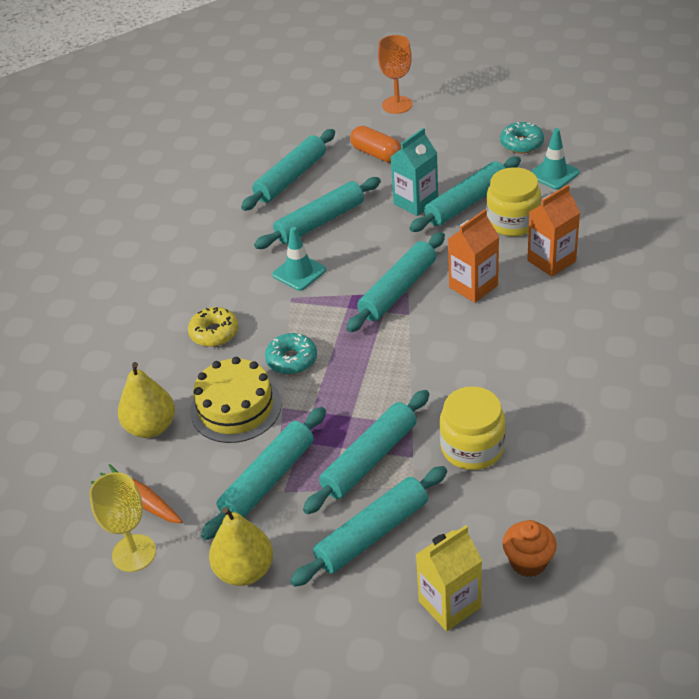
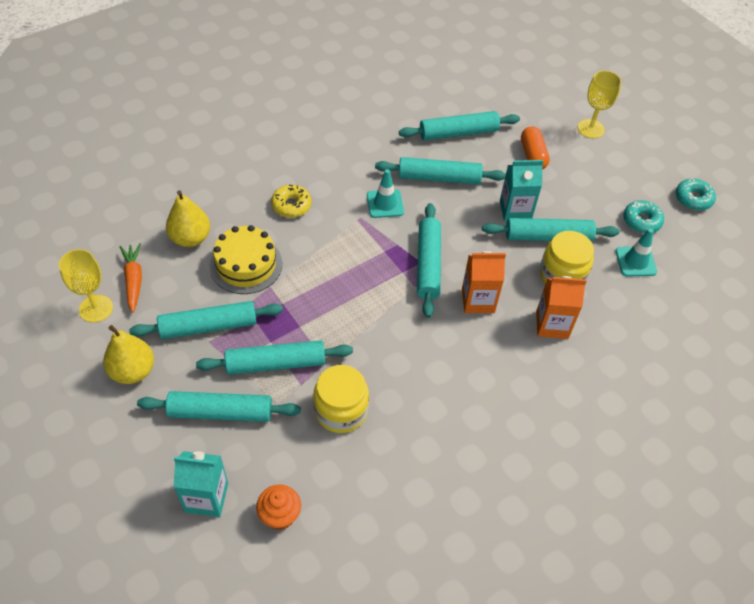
camera: 35 degrees right, 10 degrees up
turquoise donut [265,333,317,374] -> turquoise donut moved to [675,179,716,211]
turquoise rolling pin [347,232,445,332] -> turquoise rolling pin turned 75 degrees counterclockwise [417,203,441,318]
orange goblet [378,35,413,114] -> yellow goblet [578,71,621,138]
yellow carton [415,525,482,631] -> turquoise carton [174,451,228,517]

